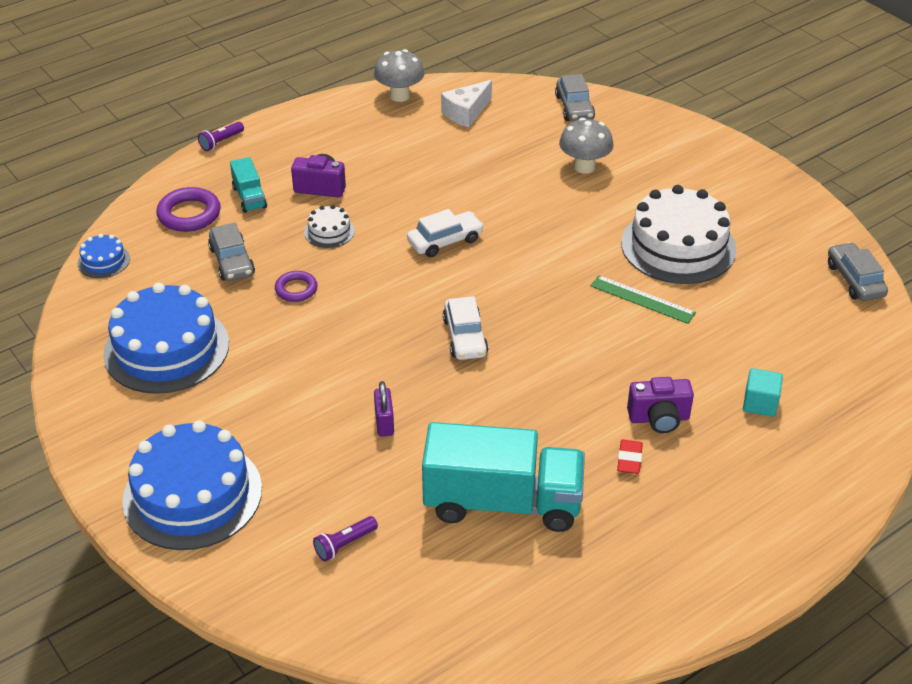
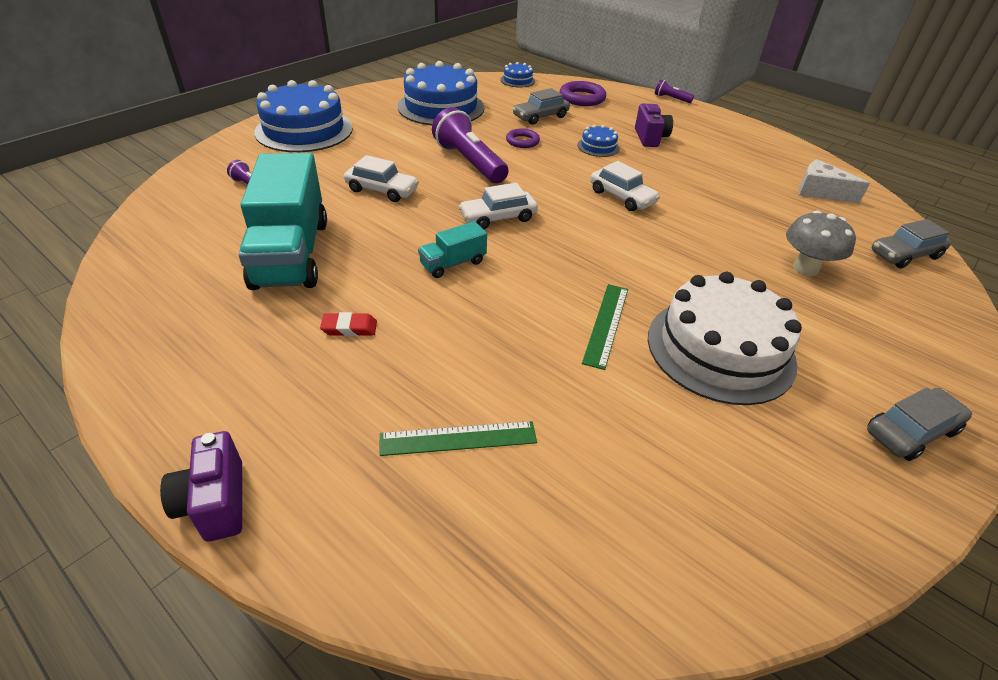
camera: 75 degrees right, 0 degrees up
turquoise truck [230,157,267,213] -> turquoise truck moved to [418,221,487,278]
white cake [304,205,355,248] -> blue cake [577,125,620,157]
grey mushroom [374,49,425,102] -> none
purple padlock [374,381,394,437] -> white car [344,155,419,202]
purple camera [627,377,694,433] -> purple camera moved to [160,431,242,542]
turquoise cube [743,368,783,417] -> green ruler [379,421,537,456]
grey car [828,242,888,301] -> grey car moved to [867,388,972,461]
none -> purple flashlight [432,107,509,183]

